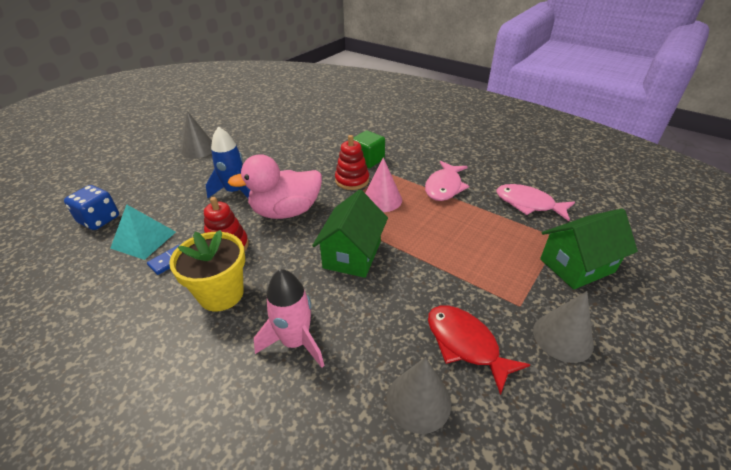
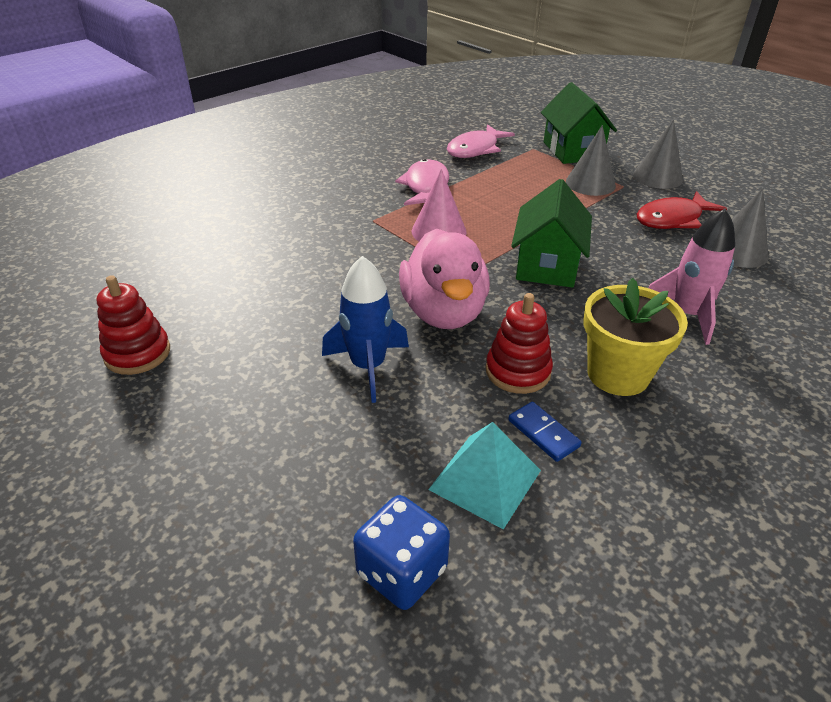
camera: 80 degrees left, 0 degrees up
grey cone [182,111,212,158] -> grey cone moved to [566,125,616,196]
green house [312,190,388,278] -> green house turned 75 degrees clockwise [511,179,592,288]
red stacking toy [335,135,369,190] -> red stacking toy moved to [97,275,170,375]
green cube [353,130,385,168] -> none
pink fish [425,161,469,201] -> pink fish turned 120 degrees counterclockwise [395,159,449,206]

